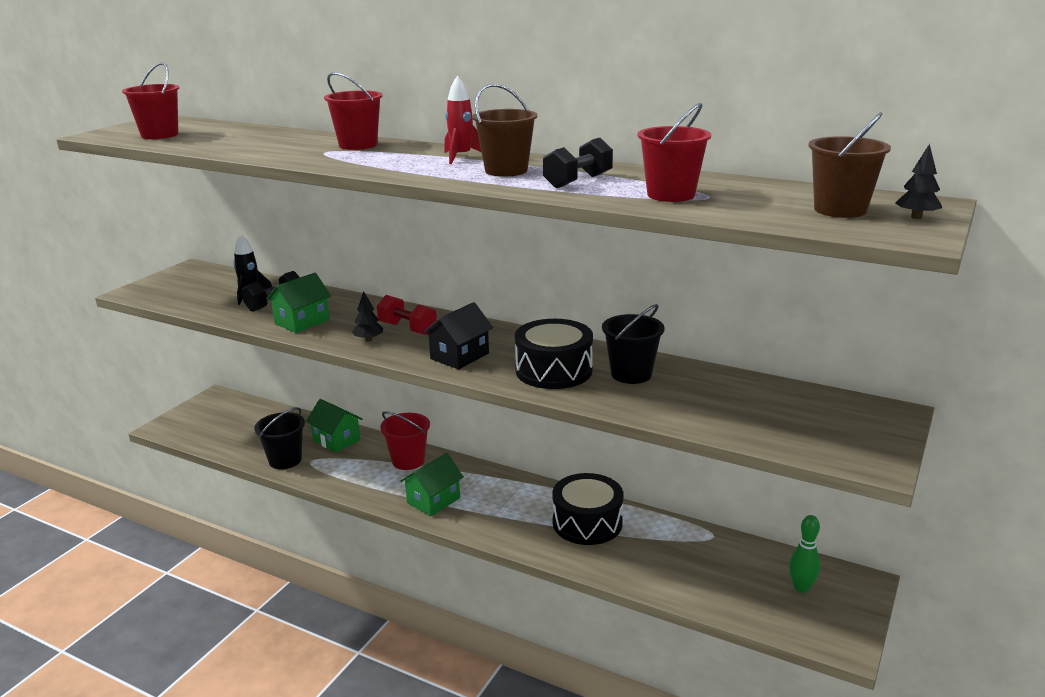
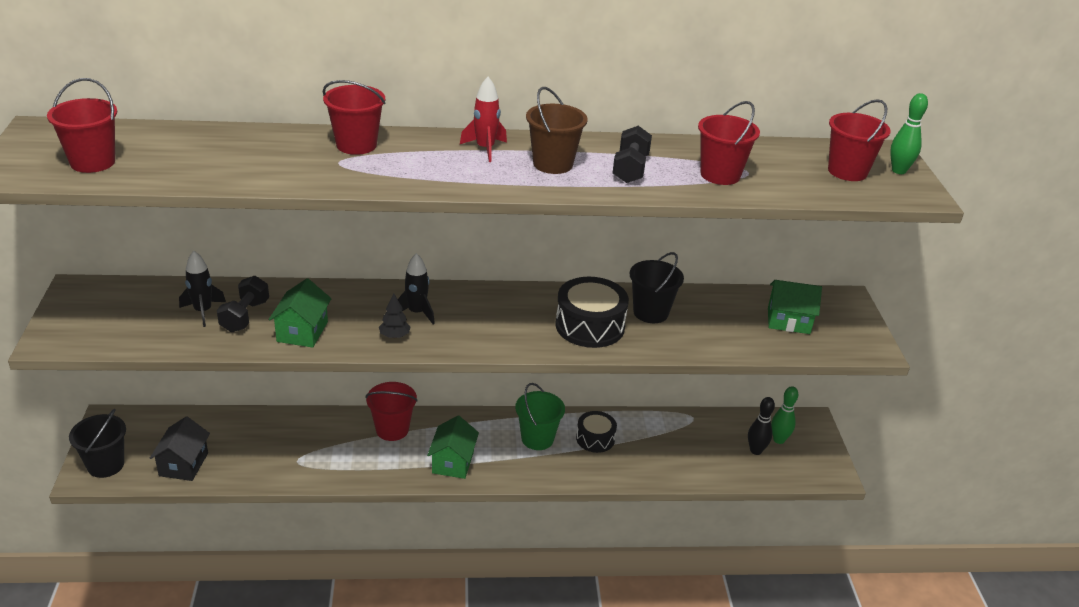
camera: 35 degrees left, 10 degrees up
black bucket [254,407,305,469] -> black bucket moved to [69,409,126,478]
green house [306,399,362,453] -> green house moved to [768,280,822,334]
red dumbbell [377,295,437,335] -> black rocket [398,253,435,324]
black house [423,302,493,369] -> black house moved to [150,416,210,481]
black drum [552,473,623,545] -> black drum [576,411,617,453], size x0.62
brown bucket [808,112,891,218] -> red bucket [828,99,891,181]
black tree [895,144,942,219] -> green bowling pin [890,93,928,174]
none -> green bucket [515,383,565,450]
none -> black bowling pin [748,397,775,455]

